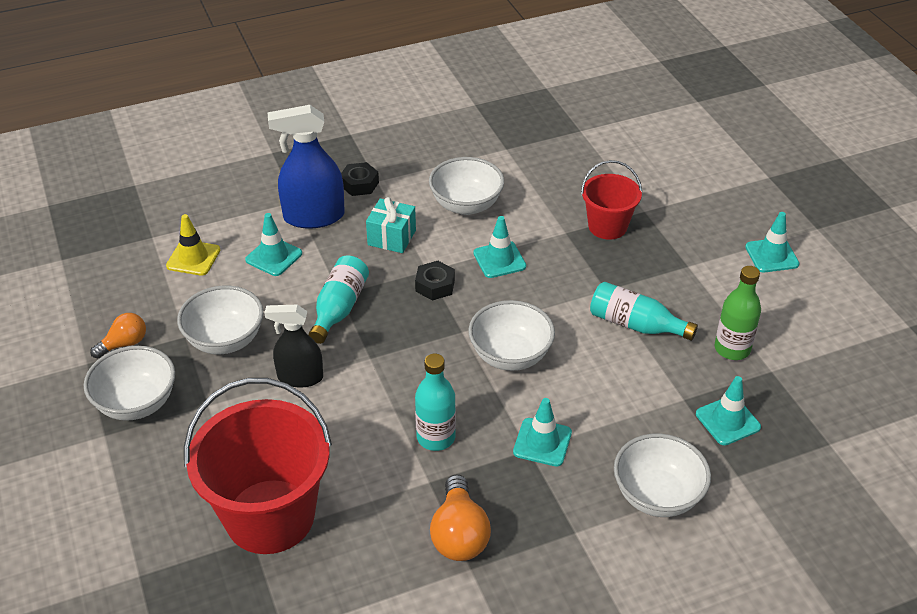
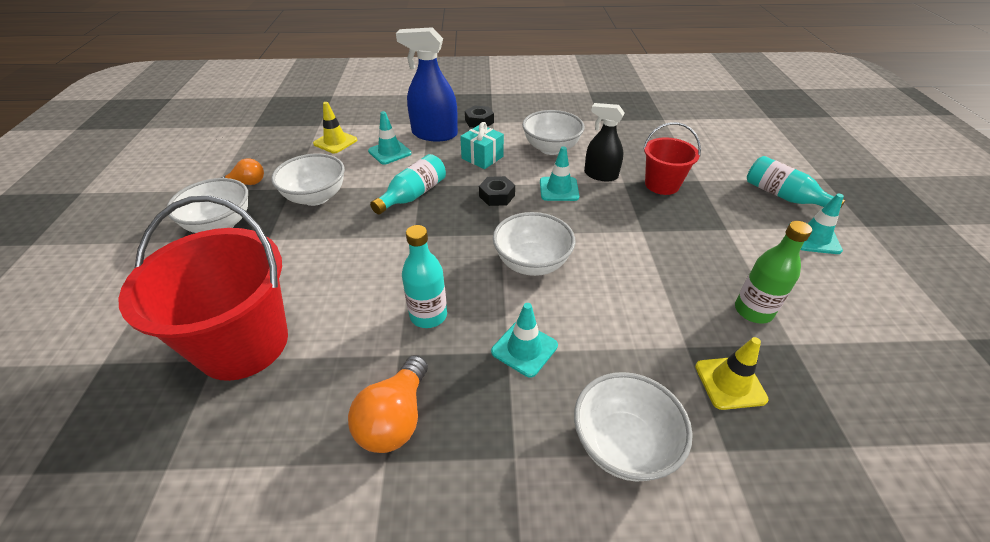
camera: 20 degrees right, 0 degrees up
black spray bottle [265,304,323,387] -> black spray bottle moved to [584,103,625,181]
turquoise bottle [590,282,698,341] -> turquoise bottle moved to [747,156,845,209]
turquoise traffic cone [696,376,761,445] -> yellow traffic cone [695,337,769,410]

